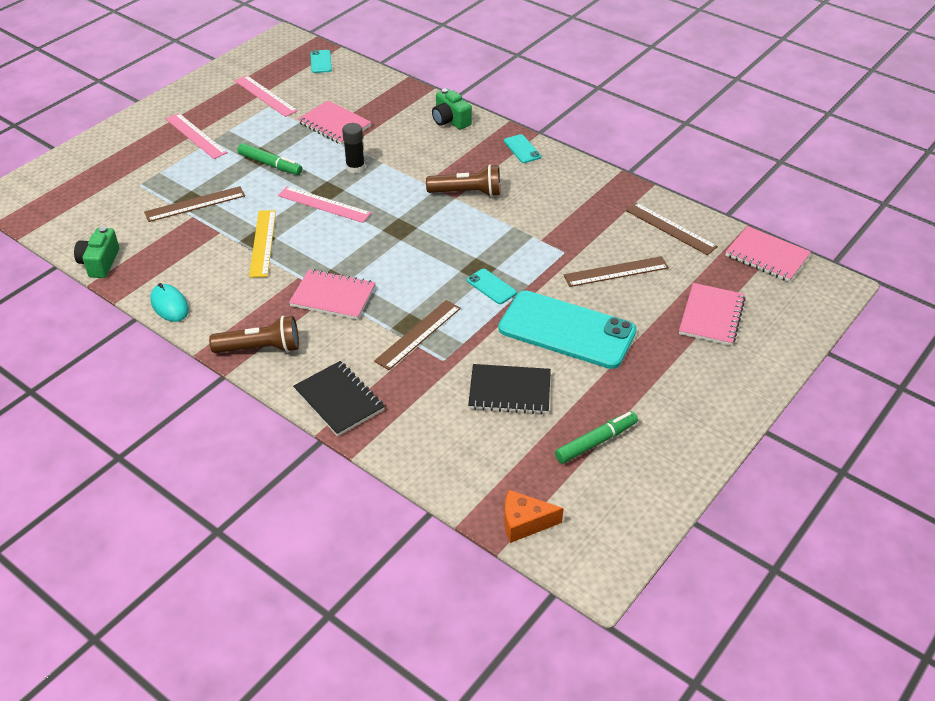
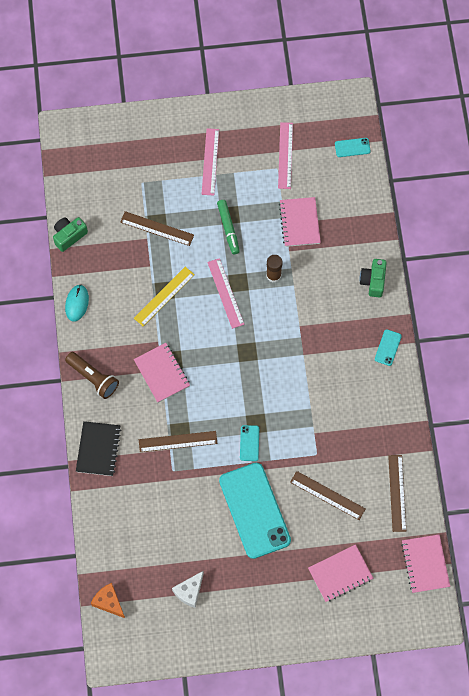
camera: 45 degrees right, 25 degrees up
turquoise phone [310,50,332,73] -> turquoise phone turned 45 degrees clockwise [335,138,371,157]
black glue stick [342,123,365,173] -> brown glue stick [266,255,283,283]
brown flashlight [426,164,500,197] -> none
black notebook [468,364,551,415] -> none
green marker [555,411,638,464] -> white cheese [172,571,204,608]

